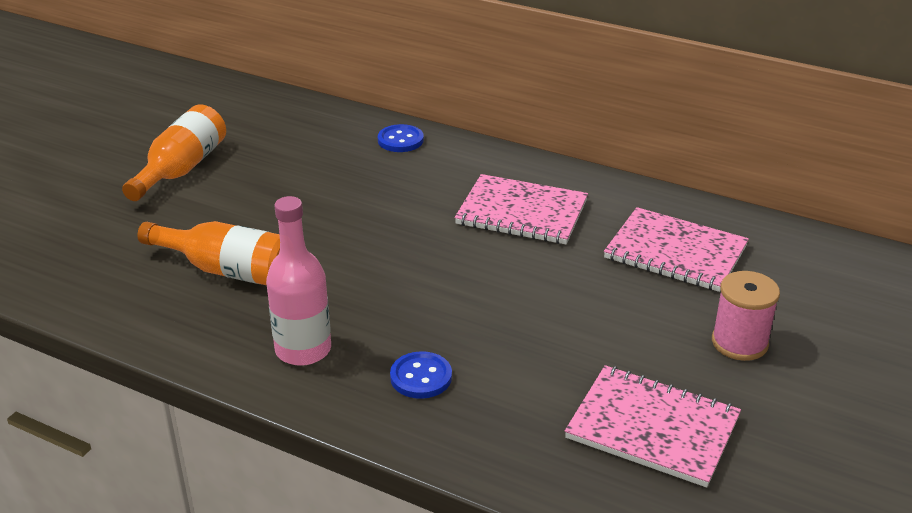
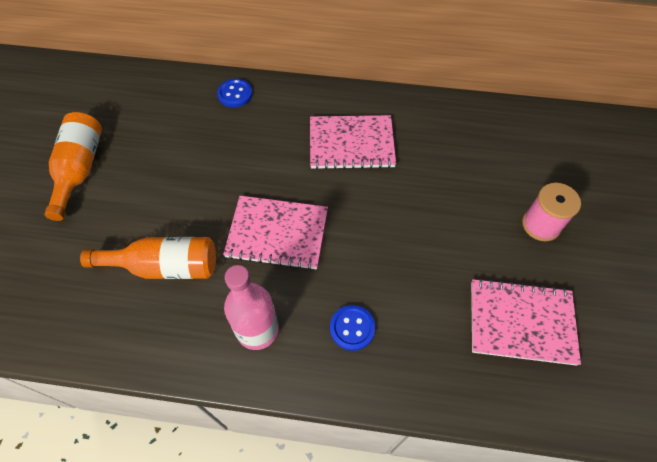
camera: 20 degrees left, 25 degrees up
pink notebook [604,207,749,292] -> pink notebook moved to [223,196,328,270]

